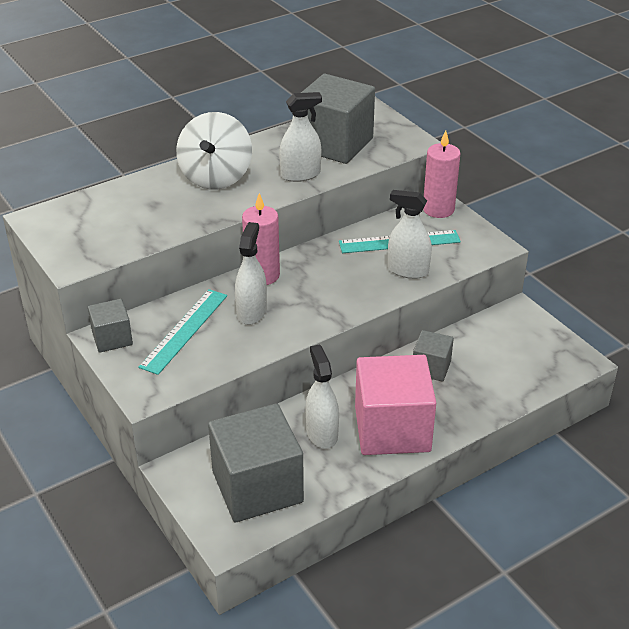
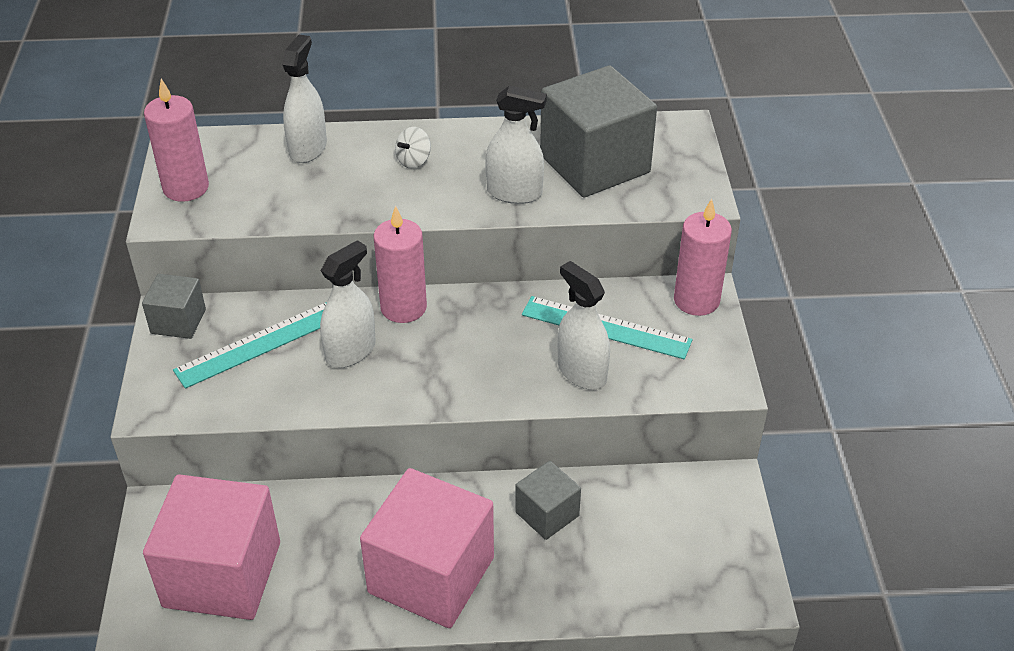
camera: 30 degrees right, 5 degrees up
white spinning top [176,112,252,190] -> white spinning top [395,127,431,169], size x0.41
grey cube [208,403,304,522] -> pink cube [143,474,280,620]
white spray bottle [306,345,339,449] -> white spray bottle moved to [283,35,327,163]
none -> pink candle [144,79,209,202]

